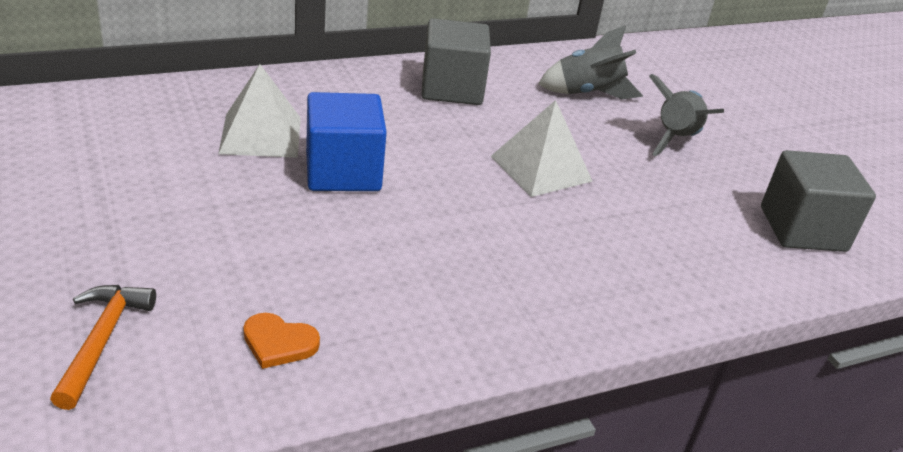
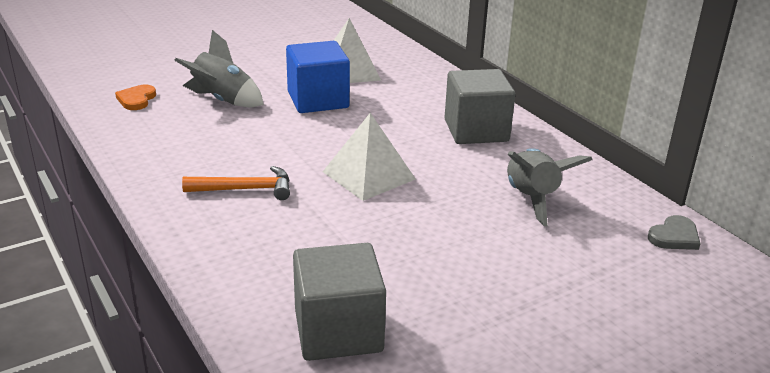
camera: 85 degrees right, 5 degrees down
orange hammer [50,285,156,410] -> orange hammer moved to [182,166,290,200]
grey rocket [649,74,724,156] -> grey rocket moved to [174,30,264,107]
none -> grey heart [648,215,701,250]

